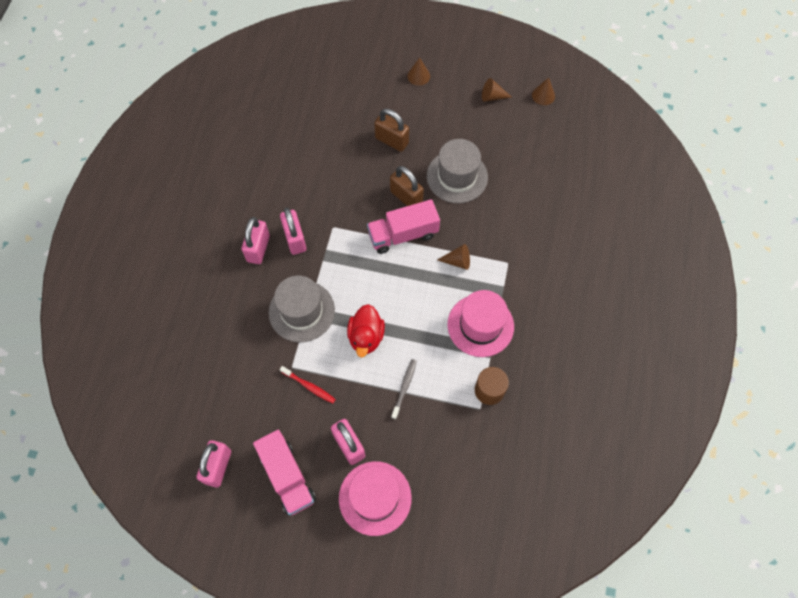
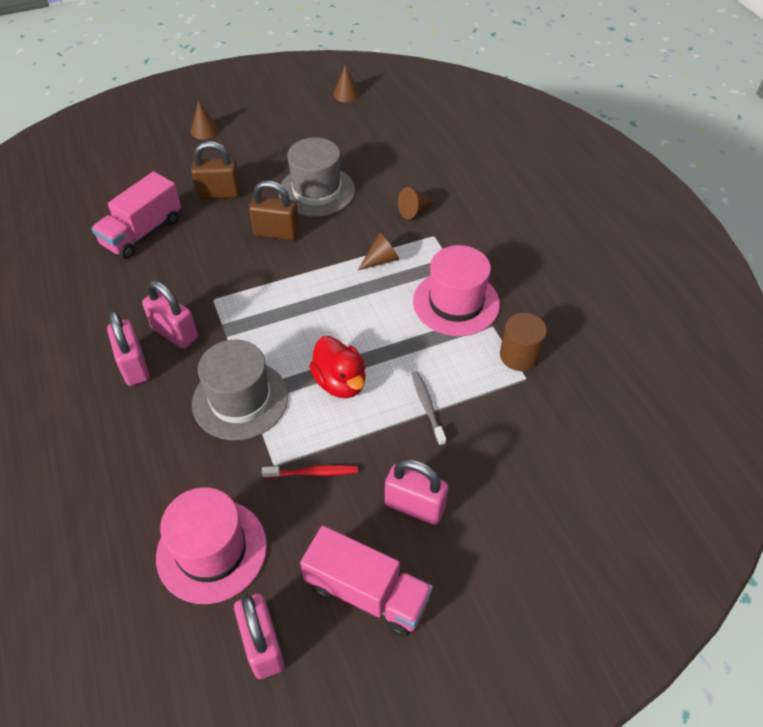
camera: 35 degrees left, 15 degrees down
pink hat [339,461,412,536] -> pink hat moved to [156,487,267,604]
pink truck [367,199,440,254] -> pink truck moved to [91,171,181,259]
brown cone [482,78,512,102] -> brown cone moved to [398,187,436,219]

